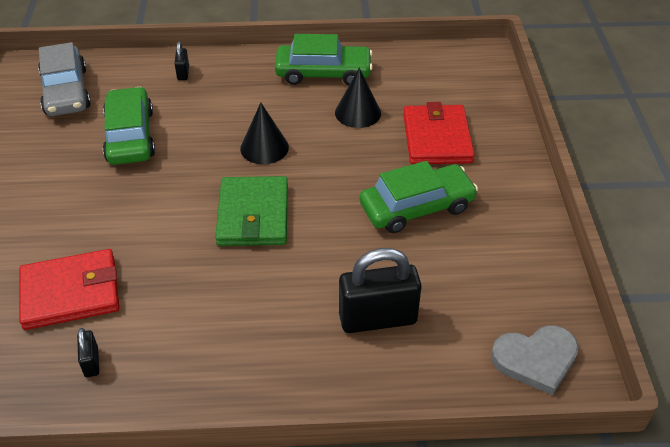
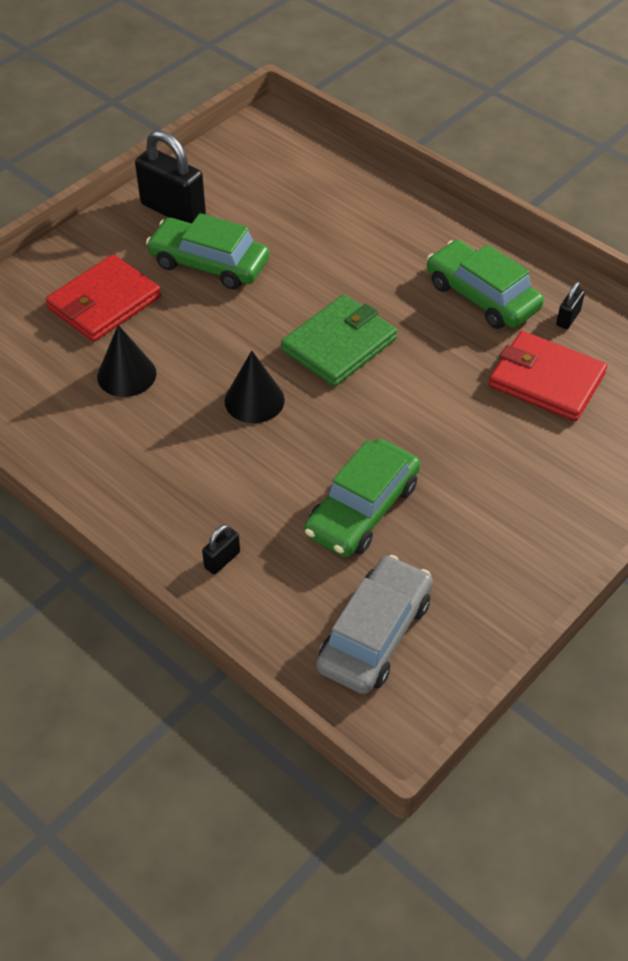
camera: 135 degrees left, 5 degrees up
green car [275,34,373,85] -> green car moved to [427,240,544,329]
black padlock [339,248,422,333] -> black padlock moved to [135,130,206,223]
grey heart [491,325,579,395] -> none

